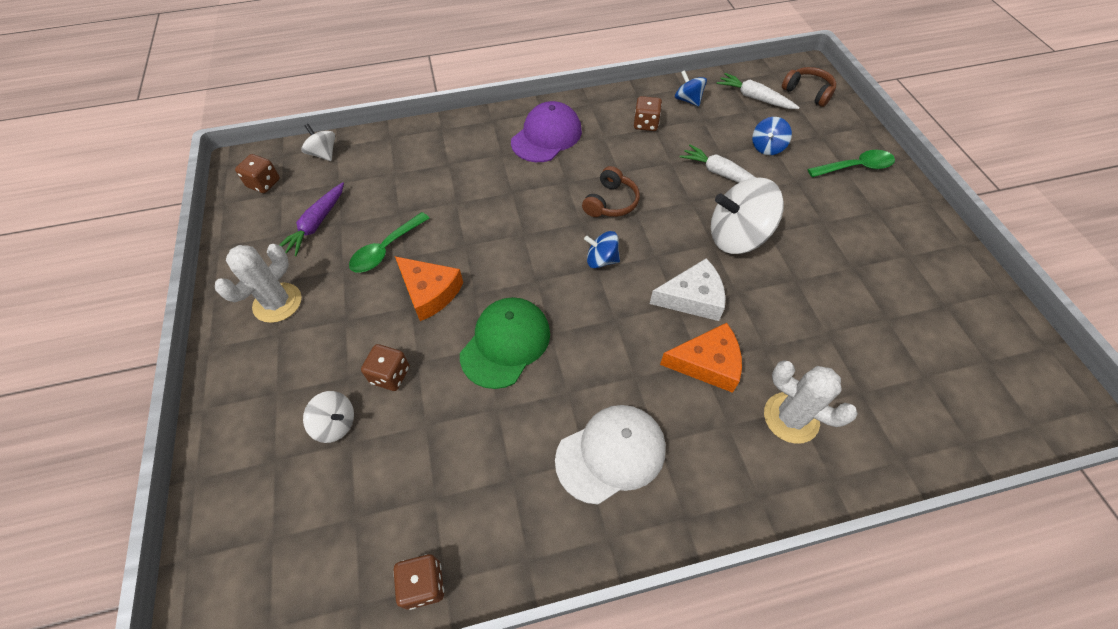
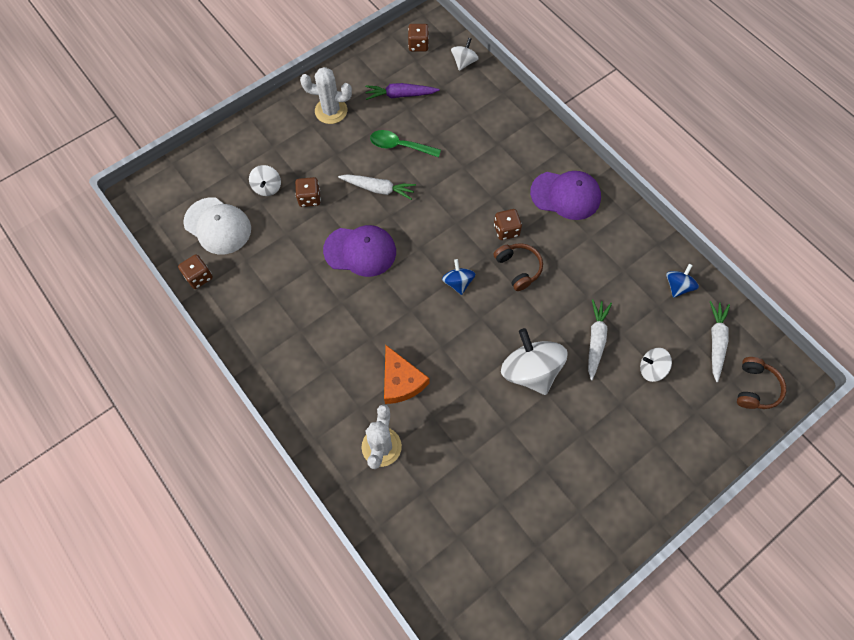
camera: 65 degrees right, 10 degrees up
orange cheese [395,256,463,321] -> white carrot [338,174,416,200]
green cap [460,297,550,389] -> purple cap [323,225,396,277]
white cap [555,405,666,505] -> white cap moved to [183,197,251,255]
brown headphones [582,166,640,217] -> brown headphones turned 120 degrees counterclockwise [494,243,543,291]
brown dice [634,96,662,131] -> brown dice moved to [494,209,522,240]
white cheese [650,258,726,321] -> none
blue spinning top [752,117,792,155] -> white spinning top [640,348,672,382]
green spoon [808,150,895,177] -> none

